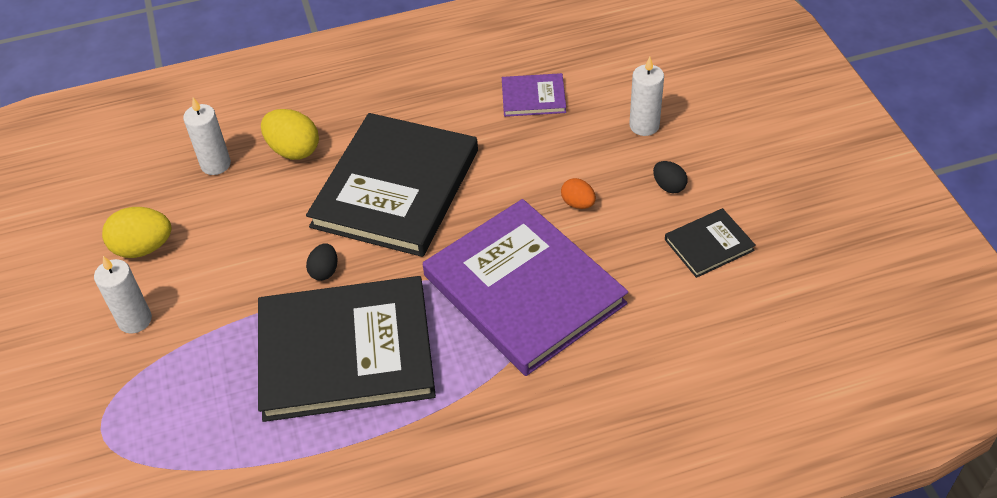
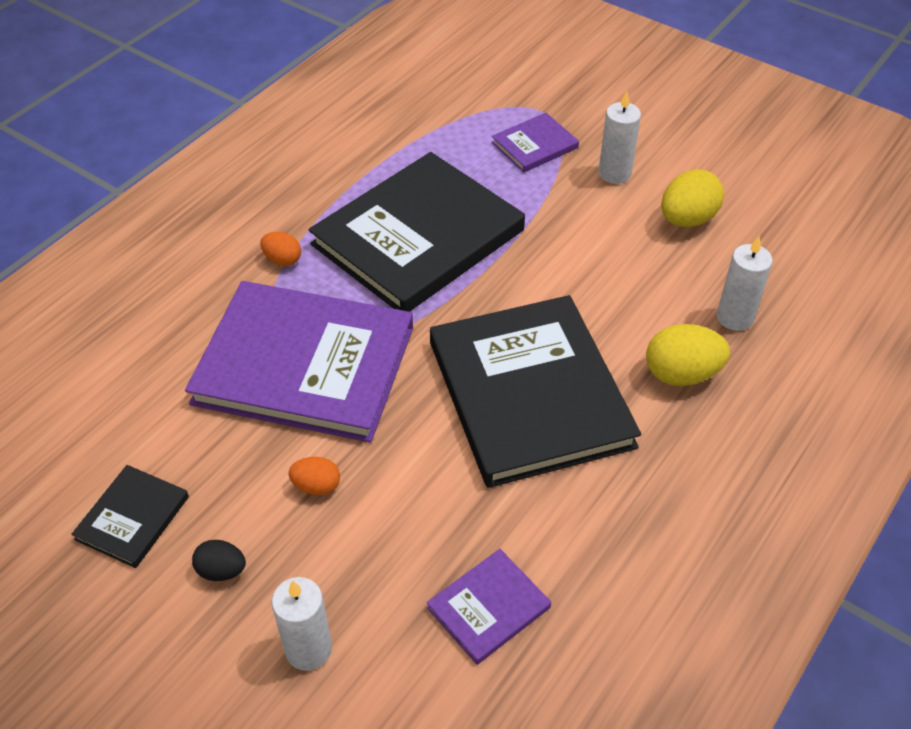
camera: 140 degrees right, 0 degrees up
black egg [306,243,338,281] -> none
none -> orange egg [260,232,301,266]
none -> purple book [491,113,579,173]

